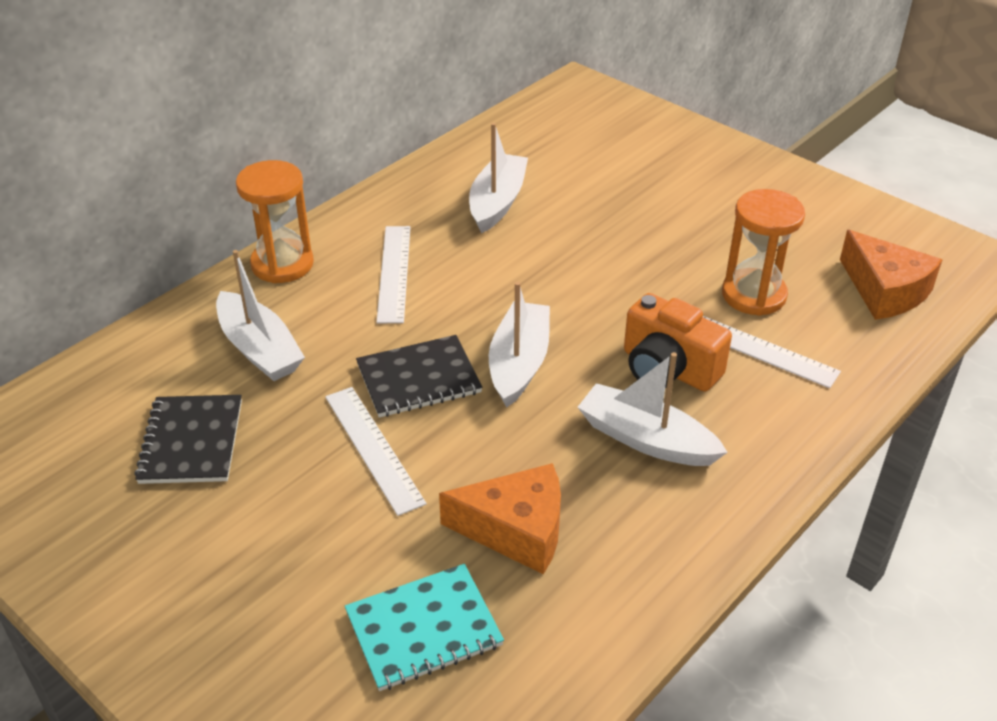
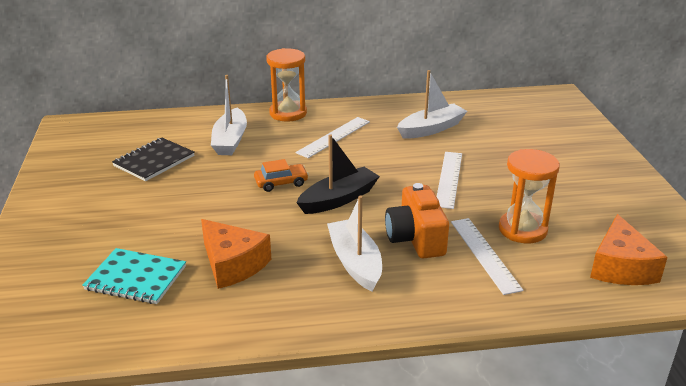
camera: 40 degrees right, 10 degrees down
white ruler [325,387,427,516] -> white ruler moved to [437,152,462,209]
black notebook [356,335,482,418] -> orange car [254,159,309,192]
white boat [489,282,550,408] -> black boat [296,135,380,214]

